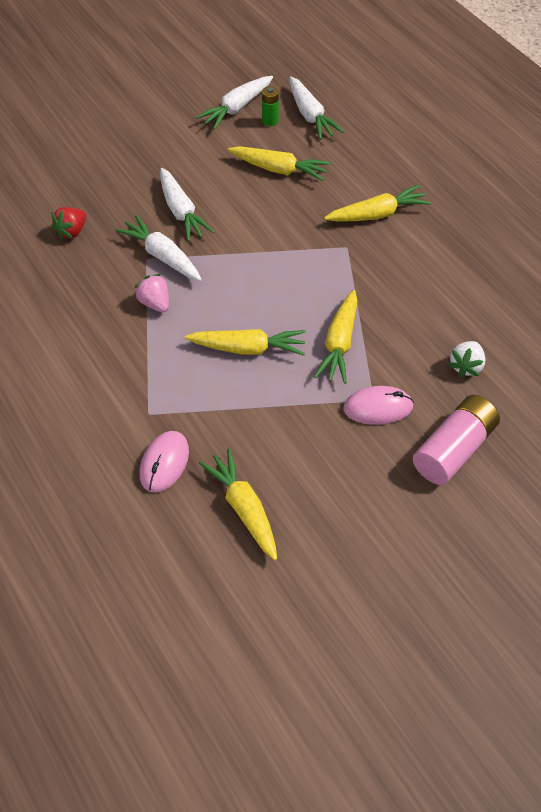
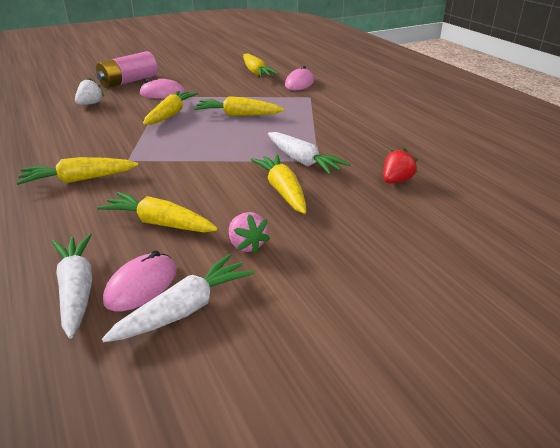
camera: 175 degrees left, 20 degrees down
pink strawberry [134,274,169,312] -> pink strawberry moved to [229,212,270,254]
white carrot [160,168,215,242] -> yellow carrot [251,154,306,214]
green battery [262,86,279,126] -> pink mouse [103,251,177,311]

